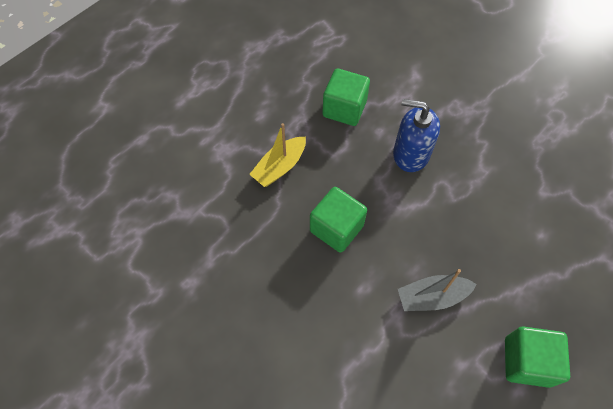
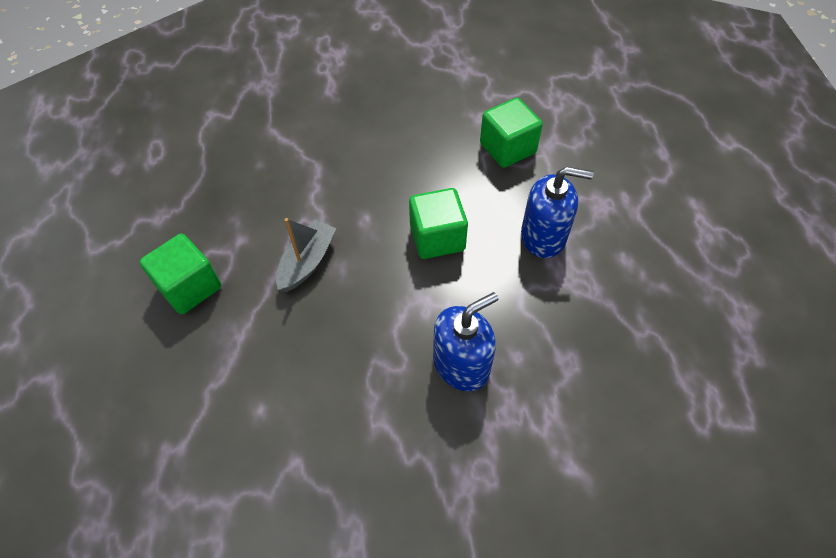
camera: 130 degrees right, 5 degrees down
yellow boat [249,123,306,187] -> blue soap dispenser [521,166,594,258]
green cube [322,68,370,126] -> green cube moved to [480,98,543,168]

